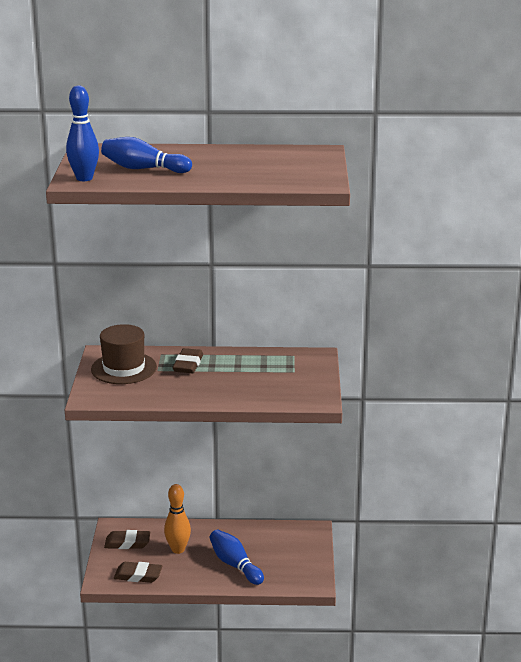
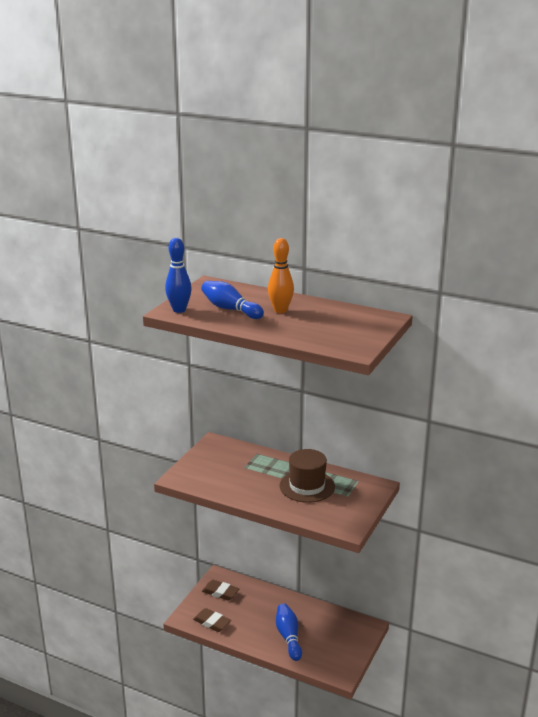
camera: 25 degrees right, 0 degrees up
brown hat [91,324,157,384] -> brown hat moved to [279,449,335,503]
orange bowling pin [164,484,191,554] -> orange bowling pin moved to [268,238,294,313]
brown eraser [172,348,203,373] -> none

